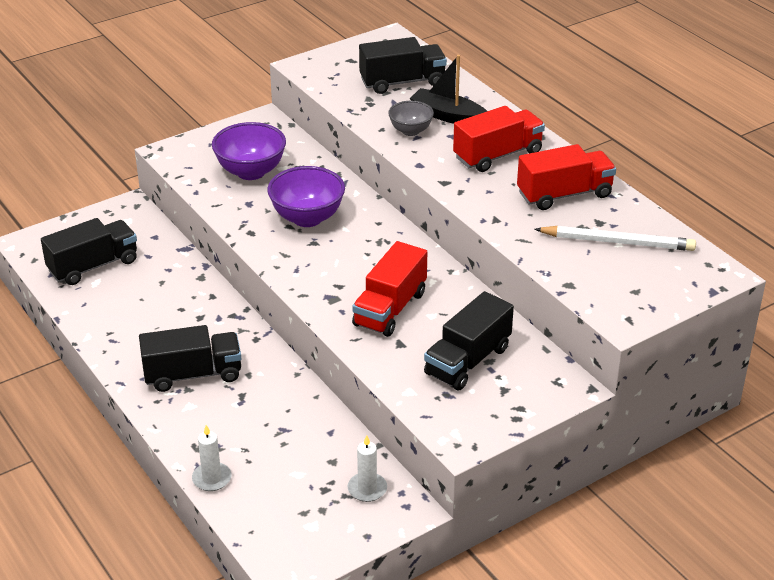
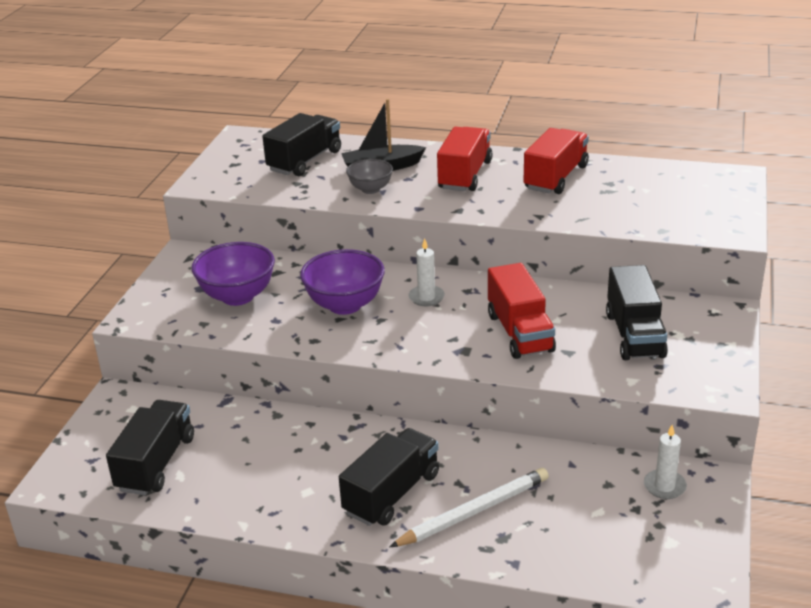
camera: 40 degrees left, 5 degrees down
white candle [192,425,231,491] -> white candle moved to [408,238,445,306]
white pencil [534,226,696,251] -> white pencil moved to [390,468,549,547]

